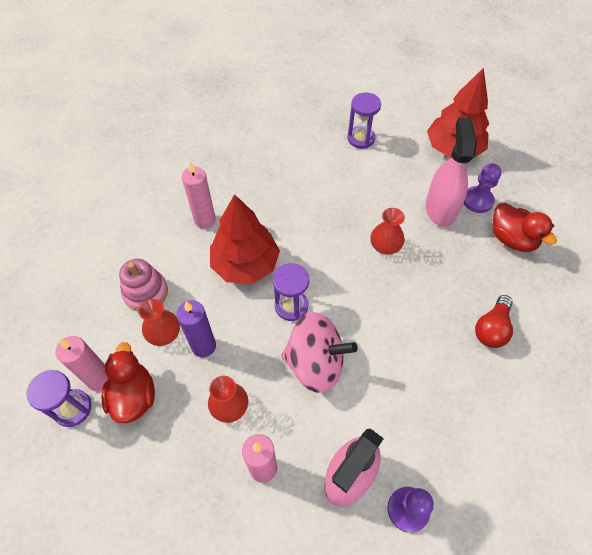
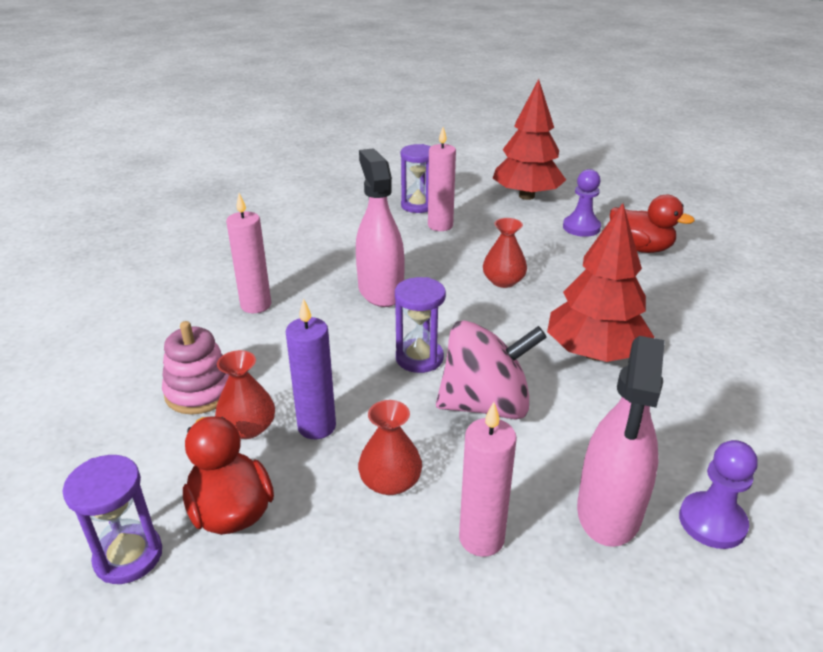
camera: 20 degrees left, 25 degrees down
pink candle [55,336,108,391] -> pink candle moved to [428,127,456,231]
red tree [210,194,280,284] -> red tree moved to [547,203,654,362]
pink spray bottle [426,117,477,227] -> pink spray bottle moved to [356,148,405,307]
red light bulb [475,295,513,348] -> none

